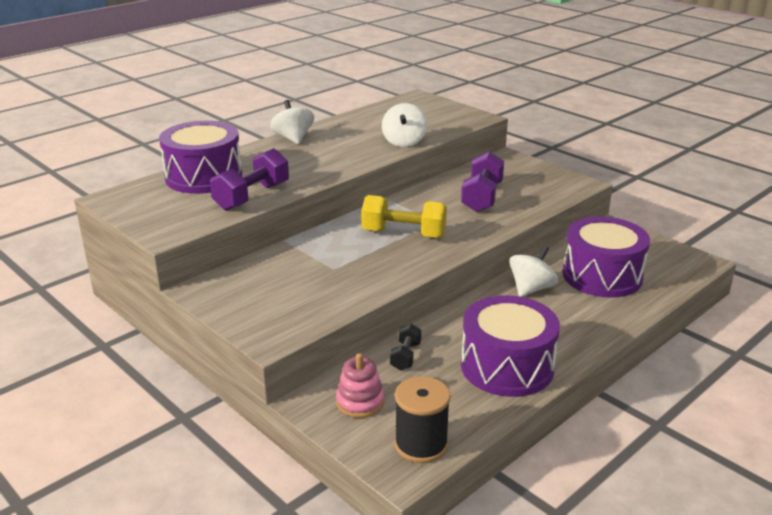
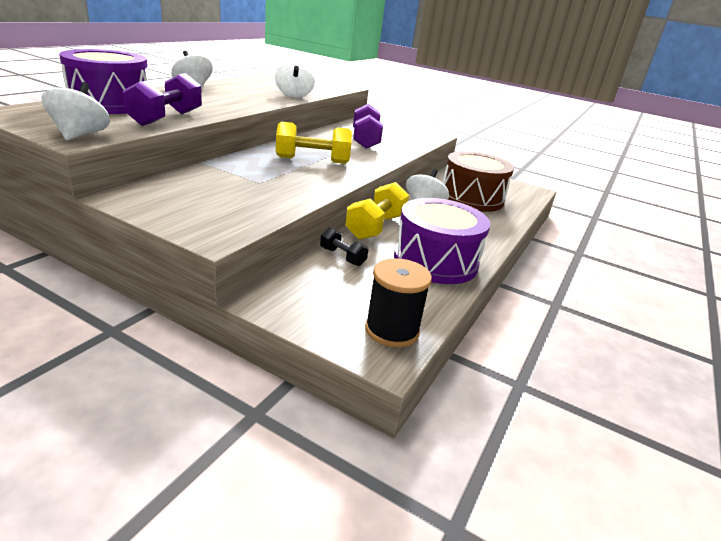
camera: 20 degrees left, 0 degrees up
pink stacking toy [336,353,384,418] -> none
black dumbbell [390,324,422,371] -> black dumbbell turned 45 degrees counterclockwise [320,227,369,266]
purple drum [562,217,650,298] -> brown drum [443,151,514,212]
none -> white spinning top [41,82,110,140]
none -> yellow dumbbell [345,182,409,240]

